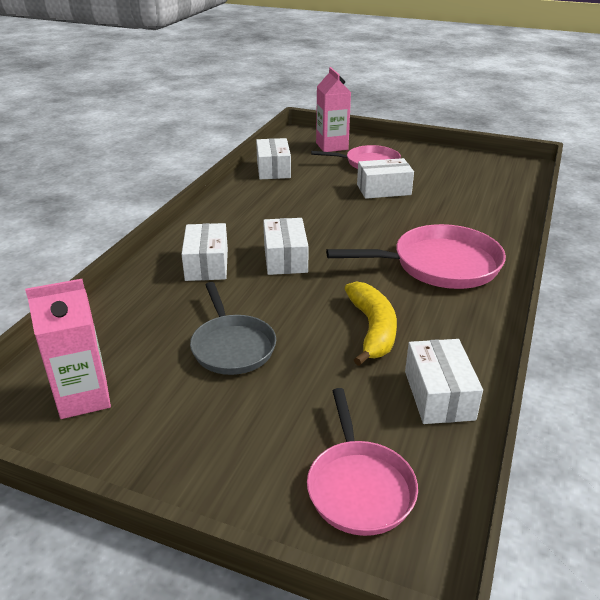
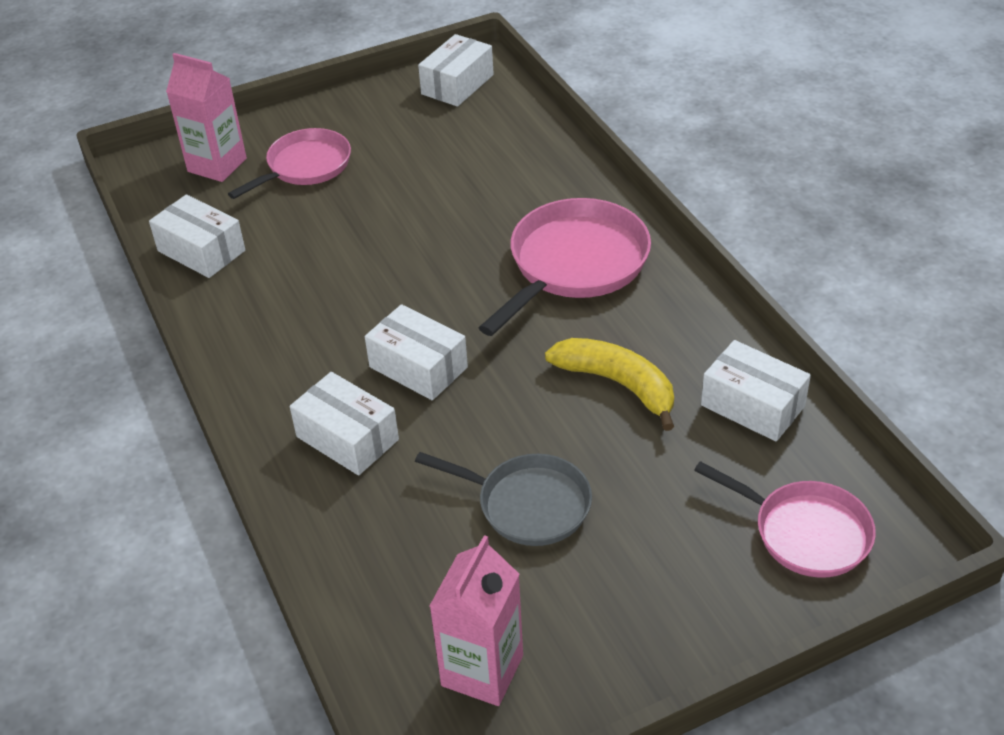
camera: 45 degrees left, 10 degrees up
white box [357,158,414,199] -> white box moved to [418,34,494,107]

